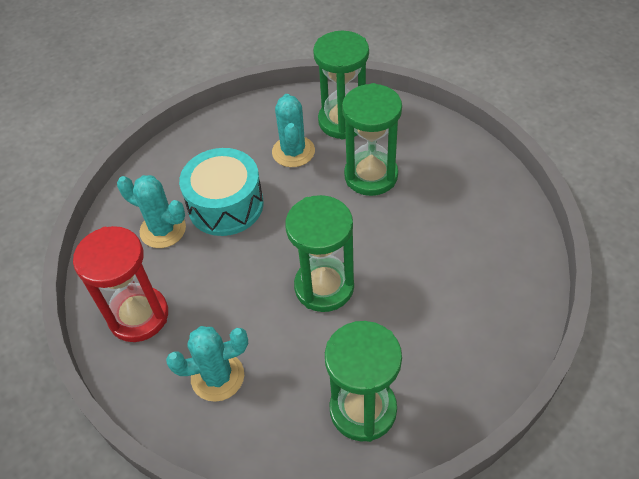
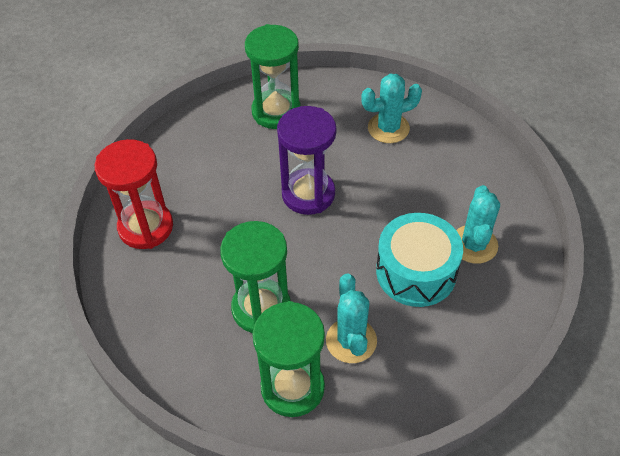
camera: 175 degrees right, 0 degrees up
red hourglass [73,226,168,342] -> red hourglass moved to [95,139,173,249]
turquoise cactus [117,175,186,248] -> turquoise cactus turned 75 degrees clockwise [456,185,500,264]
green hourglass [285,195,354,312] -> purple hourglass [277,106,336,215]

